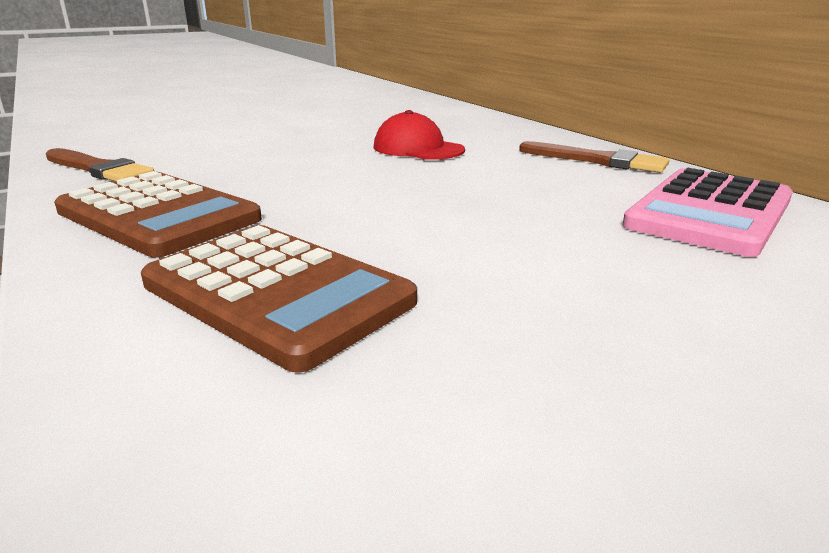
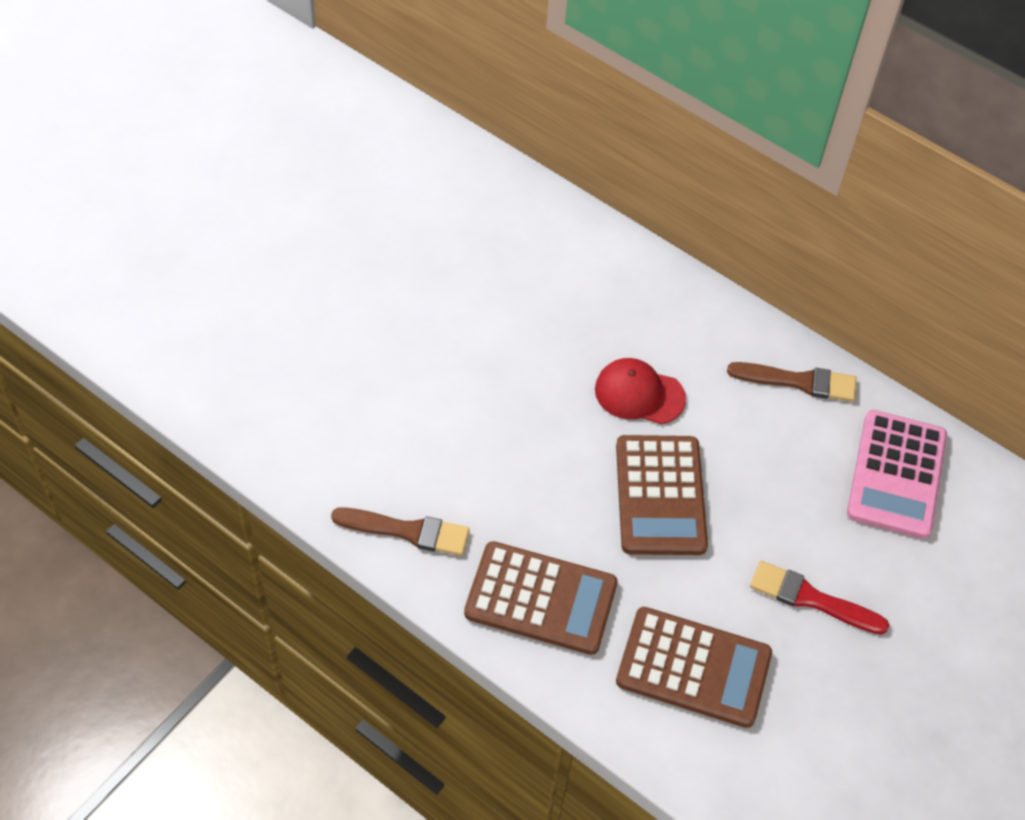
camera: 25 degrees left, 30 degrees up
none -> brown calculator [616,435,708,555]
none -> red brush [750,561,889,635]

